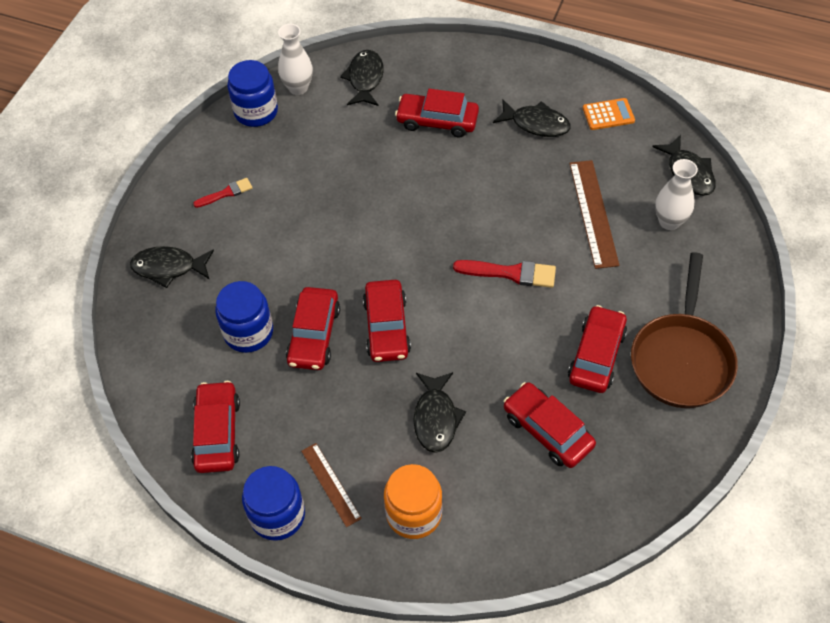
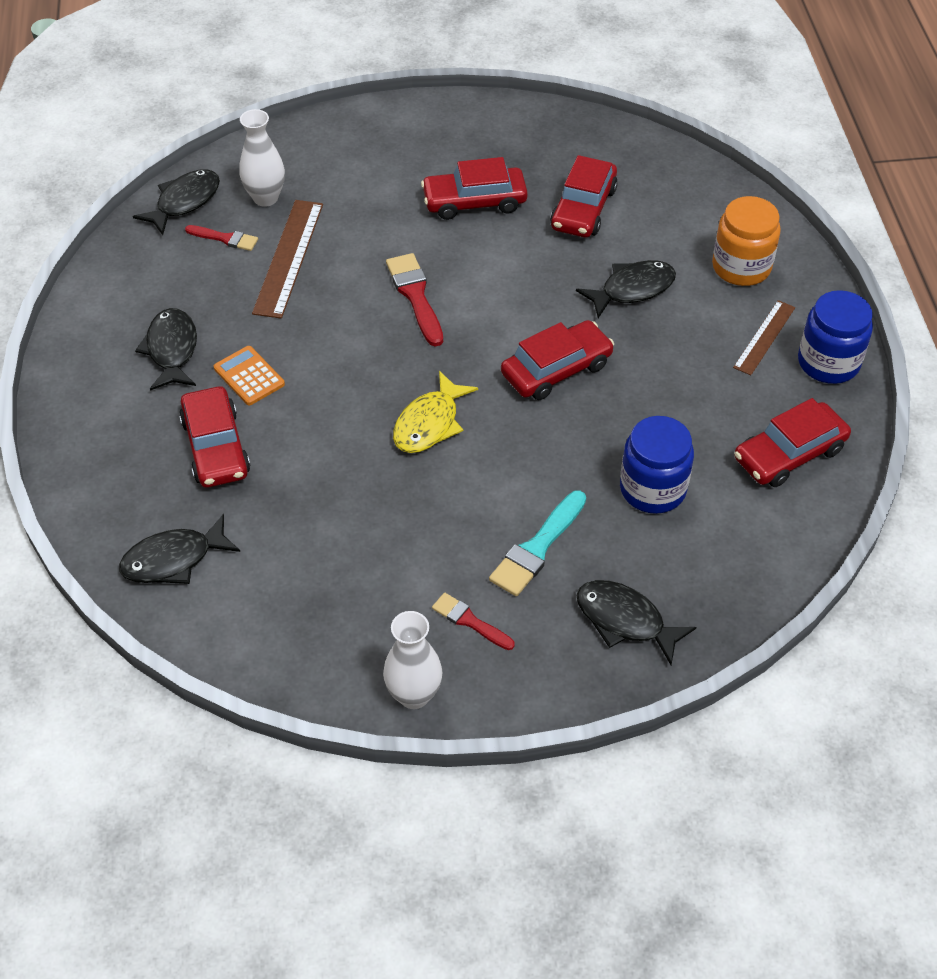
camera: 120 degrees left, 5 degrees down
black fish [130,246,214,288] -> black fish turned 150 degrees clockwise [576,580,696,665]
blue jar [227,60,278,127] -> none
white vase [278,24,313,95] -> white vase moved to [383,611,442,709]
red car [286,287,340,370] -> none
brown ruler [569,160,619,269] -> brown ruler turned 45 degrees counterclockwise [252,200,323,319]
orange calculator [583,98,635,130] -> orange calculator moved to [214,346,285,405]
brown pan [631,252,738,408] -> none
none -> red brush [185,225,258,251]
none -> yellow fish [393,371,478,453]
none -> turquoise brush [489,490,586,596]

